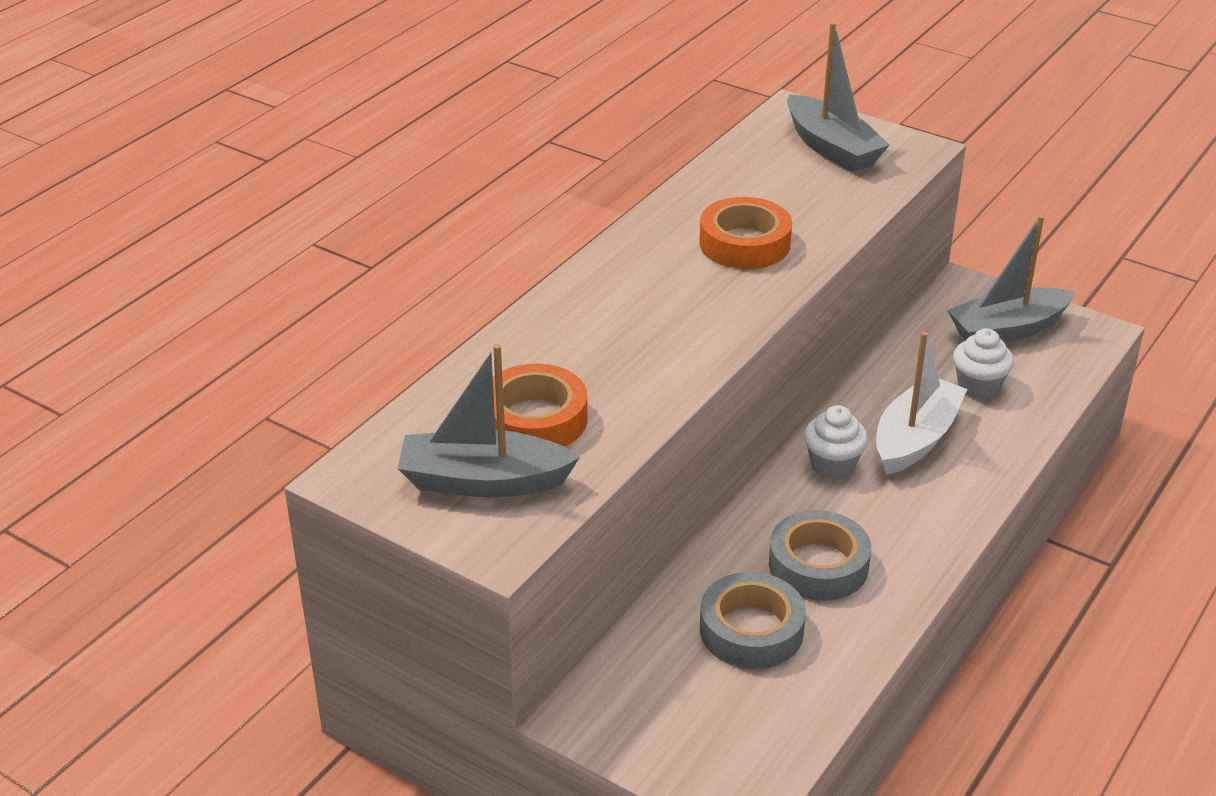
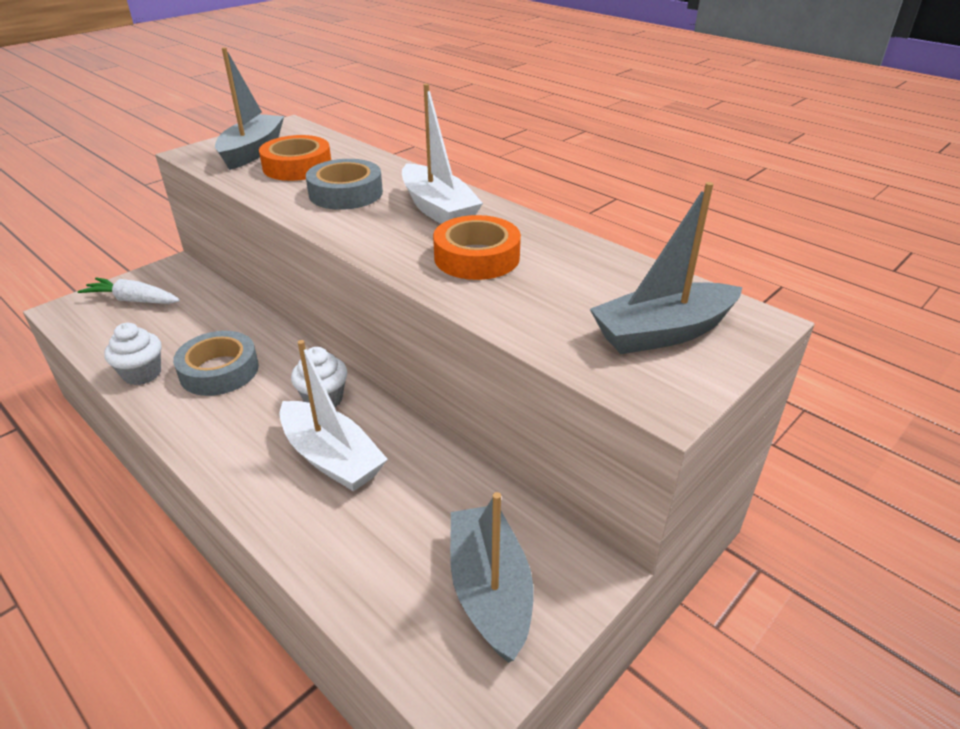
camera: 100 degrees right, 0 degrees up
grey tape [700,572,806,669] -> grey tape moved to [306,159,383,210]
white cupcake [953,328,1014,399] -> white cupcake moved to [104,323,162,385]
none -> white carrot [77,277,180,304]
none -> white boat [402,84,483,224]

